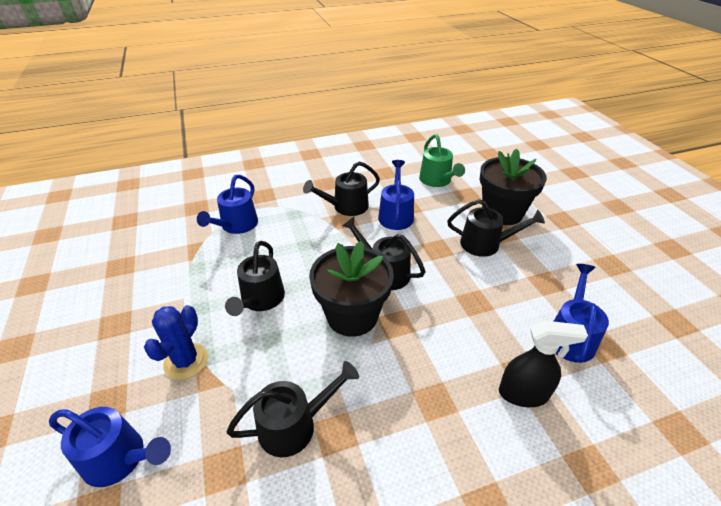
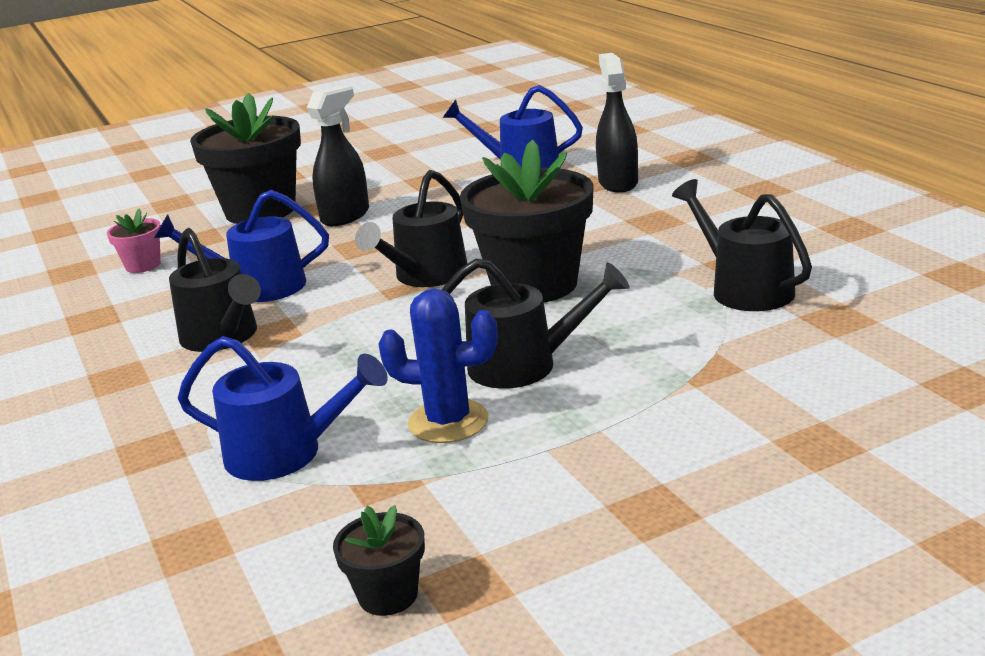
camera: 95 degrees left, 15 degrees down
blue watering can [49,407,171,487] -> none
blue cactus [144,305,208,380] -> blue cactus moved to [378,288,498,443]
green watering can [419,134,465,187] -> pink flower pot [107,209,161,273]
black watering can [447,199,545,257] -> black spray bottle [307,85,369,226]
none -> black flower pot [333,505,425,616]

